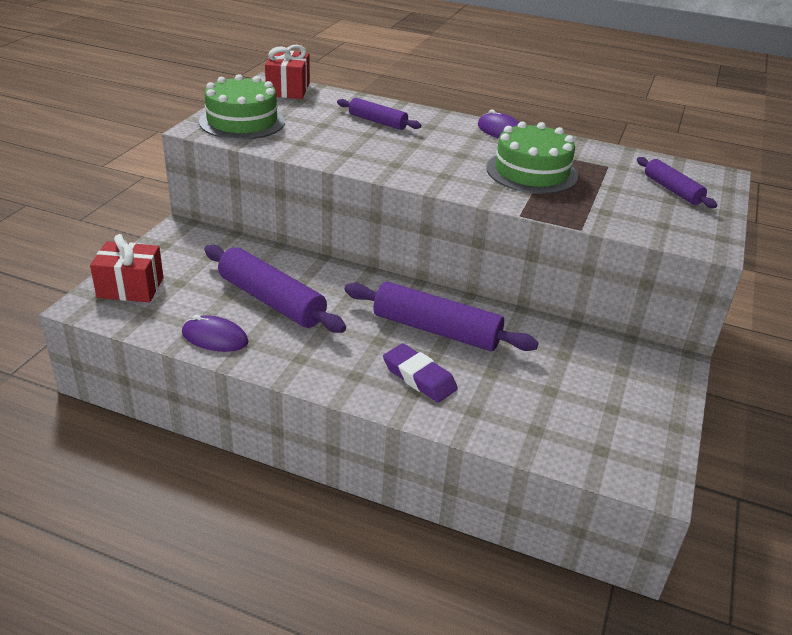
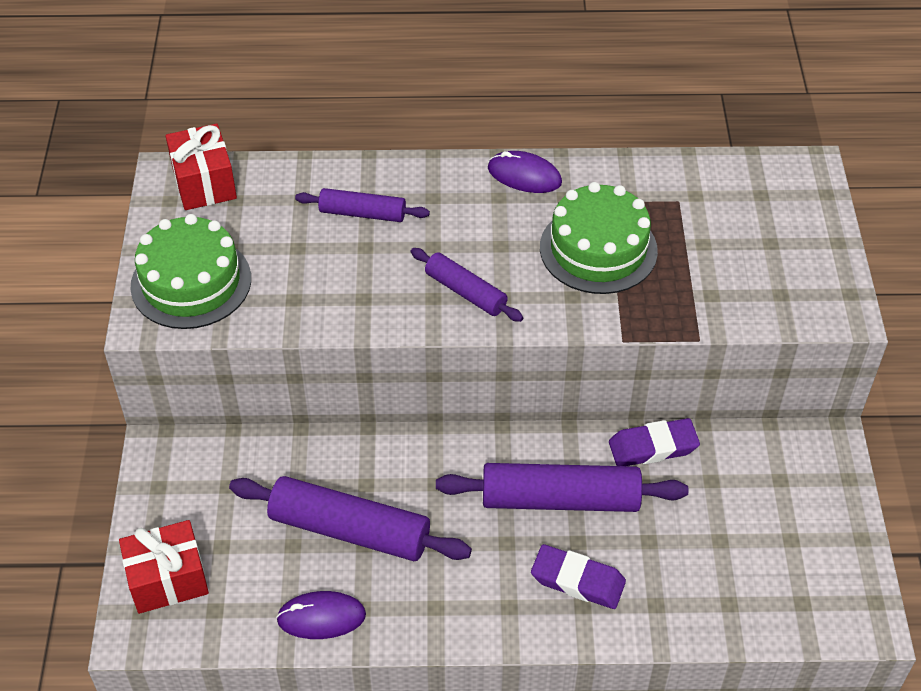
camera: 20 degrees left, 15 degrees up
purple rolling pin [637,157,717,208] -> purple rolling pin moved to [411,248,523,322]
none -> purple eraser [609,418,700,466]

